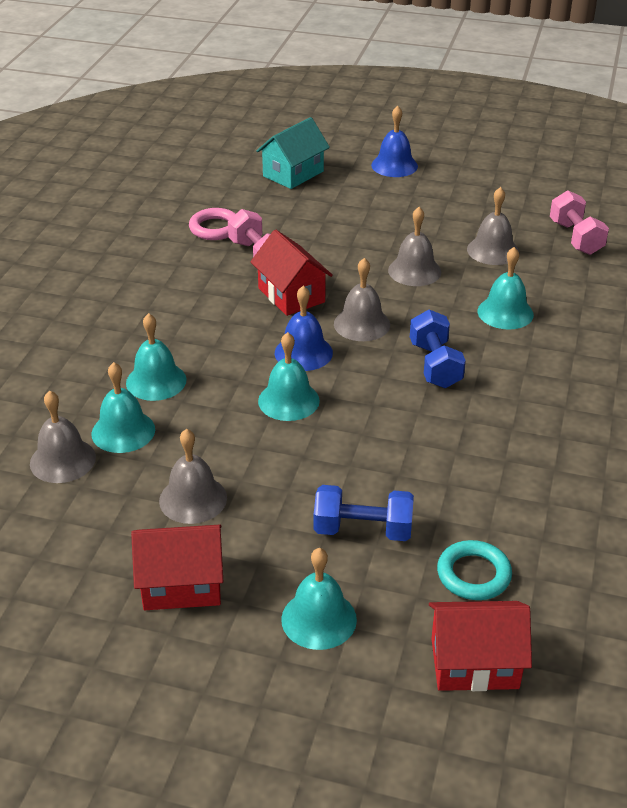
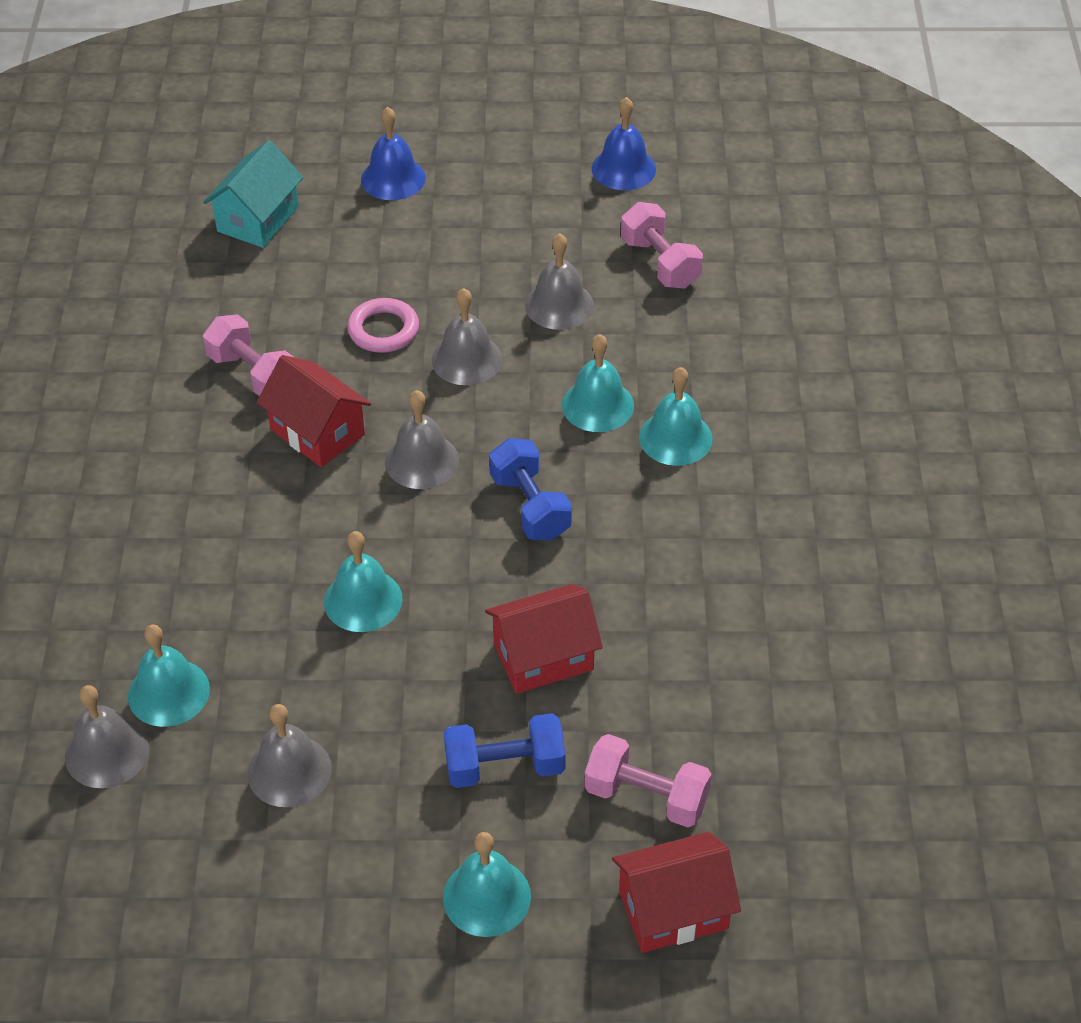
camera: 15 degrees left, 10 degrees up
turquoise bell [126,313,186,401] -> turquoise bell moved to [639,367,713,466]
red house [131,525,223,610] -> red house moved to [485,584,603,694]
pink ring [189,208,235,240] -> pink ring moved to [347,298,419,353]
blue bell [275,286,333,371] -> blue bell moved to [592,97,656,190]
turquoise ring [437,540,512,600] -> pink dumbbell [584,734,712,827]

